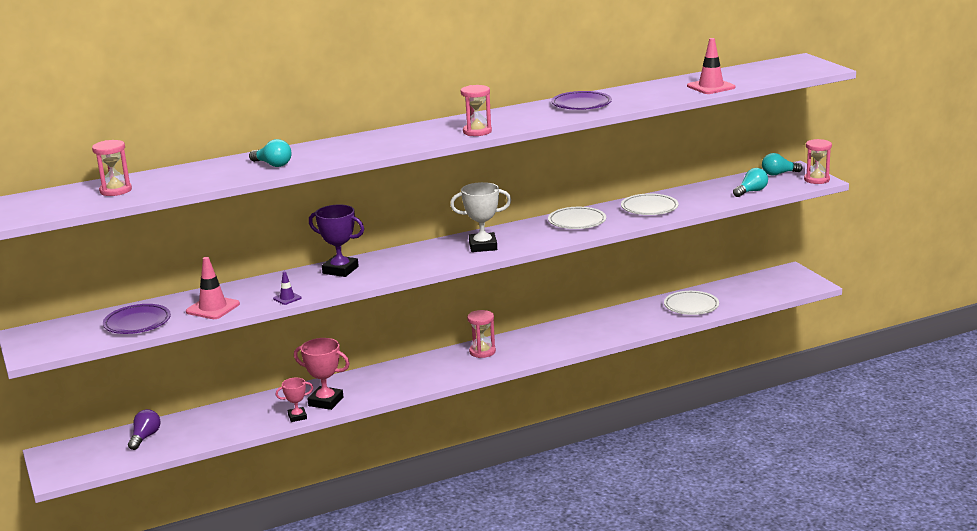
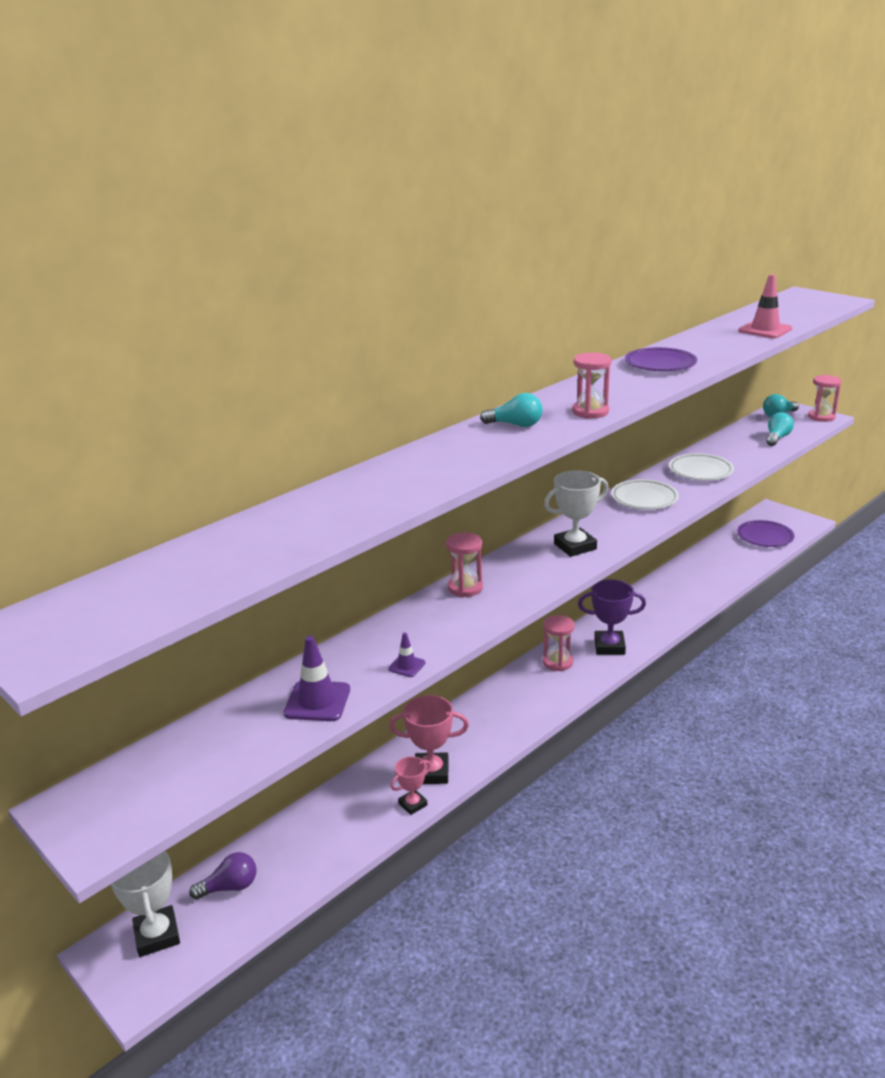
camera: 20 degrees left, 5 degrees up
pink hourglass [92,140,132,196] -> pink hourglass moved to [446,532,483,597]
purple plate [103,304,171,334] -> purple plate moved to [737,520,794,547]
purple light bulb [128,409,161,450] -> purple light bulb turned 75 degrees clockwise [190,852,256,900]
pink traffic cone [186,257,240,319] -> purple traffic cone [283,636,350,721]
turquoise light bulb [249,139,292,167] -> turquoise light bulb moved to [480,393,543,427]
purple trophy [309,205,364,277] -> purple trophy moved to [578,579,646,655]
white plate [664,291,719,315] -> none
none -> white trophy [111,851,180,957]

